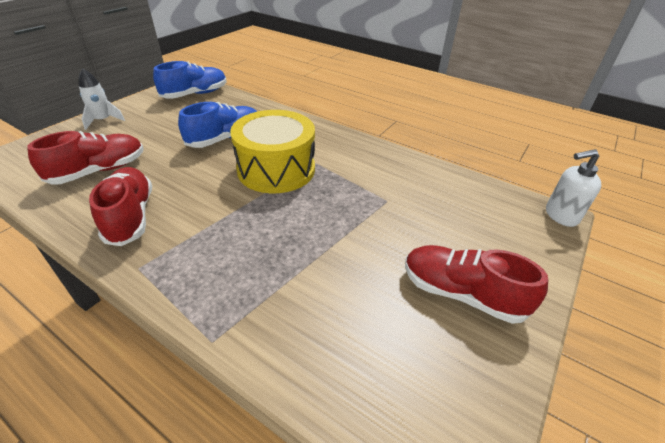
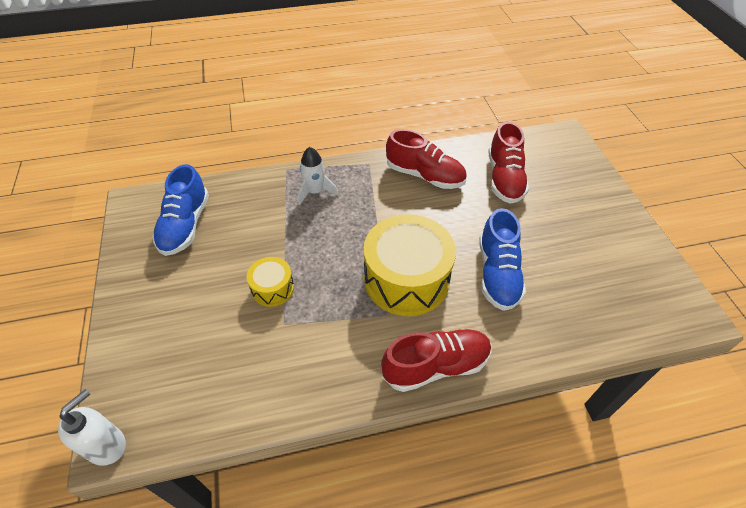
camera: 135 degrees right, 10 degrees up
white rocket [78,68,125,130] -> white rocket moved to [298,147,338,205]
blue shoe [153,61,227,99] -> blue shoe moved to [152,164,209,256]
red shoe [405,245,548,324] -> red shoe moved to [381,329,492,392]
none -> yellow drum [247,257,294,307]

